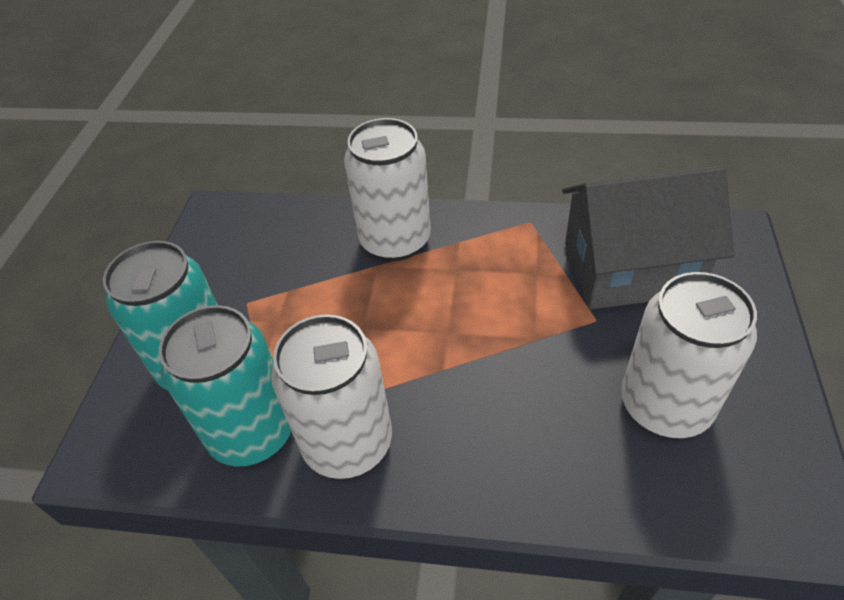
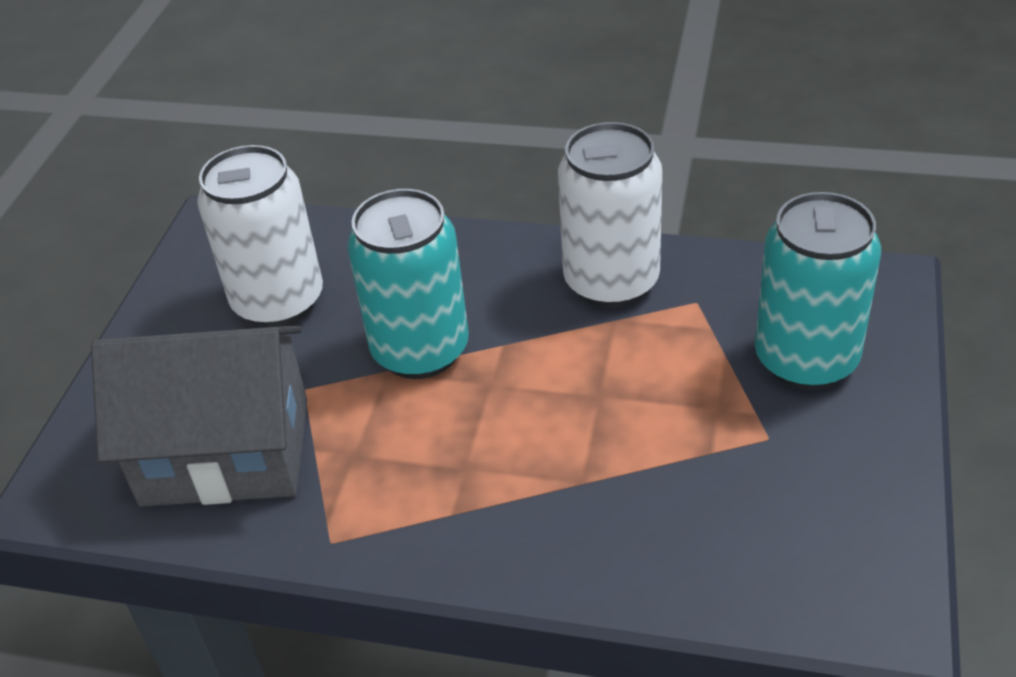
camera: 175 degrees left, 5 degrees down
turquoise can [159,305,291,467] -> turquoise can moved to [347,189,469,379]
white can [344,118,431,261] -> none

